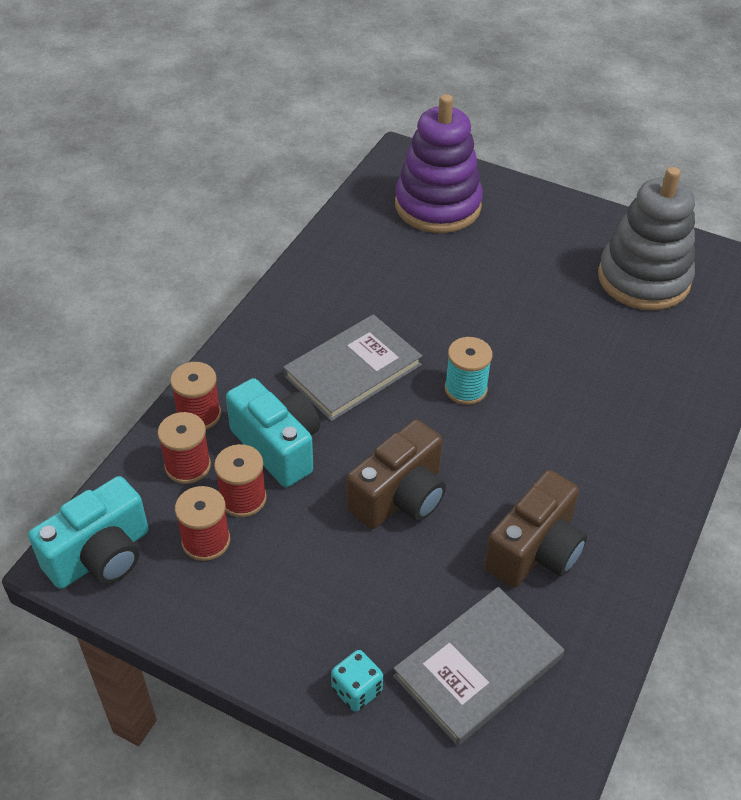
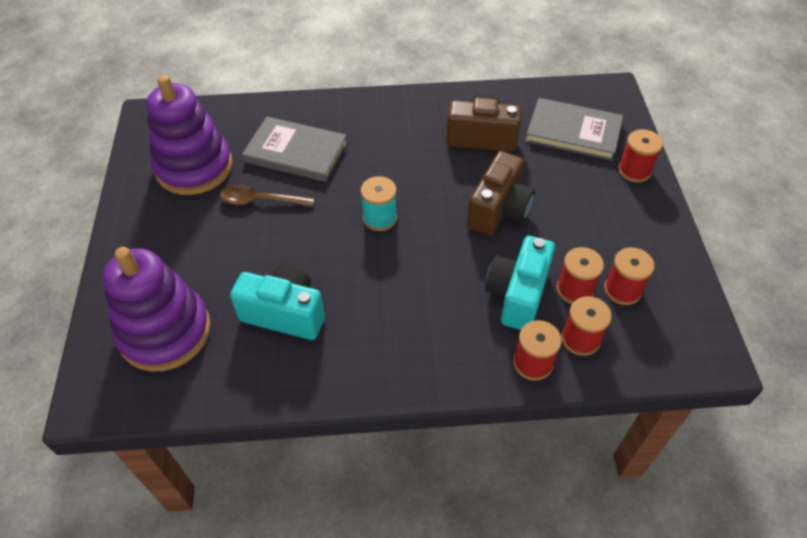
camera: 120 degrees left, 5 degrees up
turquoise camera [28,476,148,589] -> turquoise camera moved to [230,264,325,340]
grey book [283,314,422,421] -> grey book moved to [242,117,347,182]
turquoise dice [331,650,383,712] -> red spool [618,129,663,182]
brown camera [347,419,446,529] -> brown camera turned 105 degrees clockwise [467,151,535,236]
grey stacking toy [598,167,695,310] -> purple stacking toy [146,75,233,195]
none -> brown spoon [220,185,315,207]

